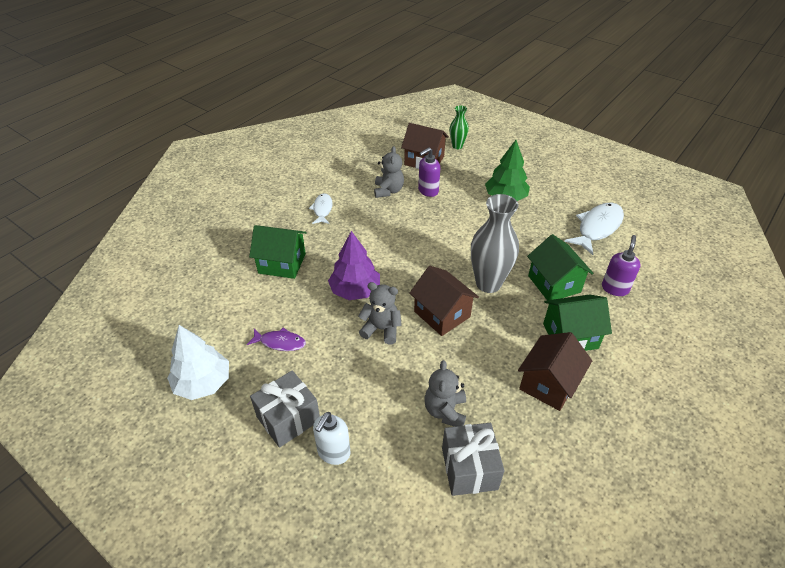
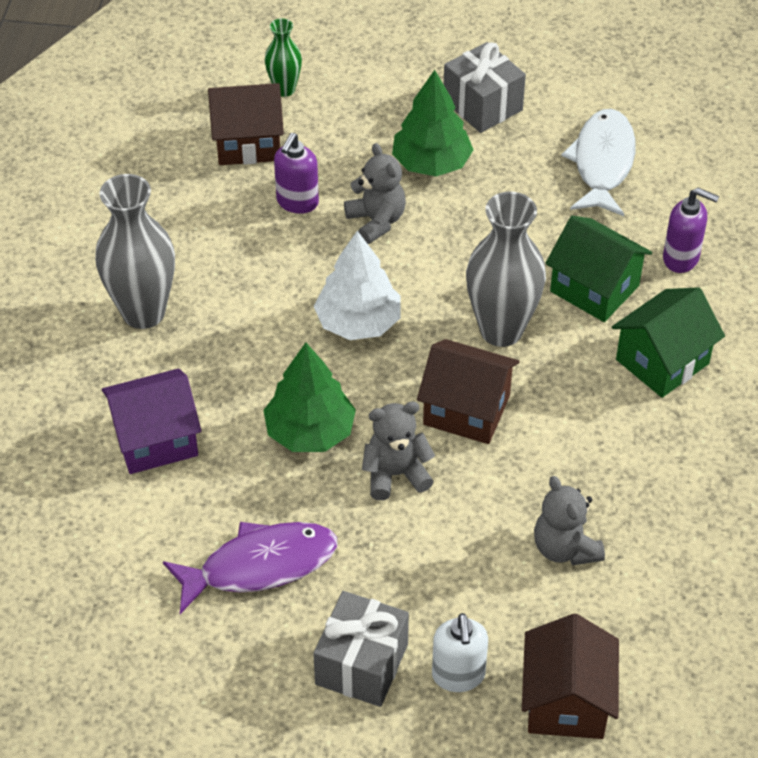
camera: 30 degrees left, 5 degrees up
white tree [167,325,229,400] -> white tree moved to [314,231,400,340]
purple fish [247,327,306,351] -> purple fish [163,522,337,614], size x1.74
green house [249,225,307,279] -> purple house [102,369,201,474]
white fish [309,193,332,224] -> grey vase [95,174,175,329]
purple tree [328,231,380,300] -> green tree [263,343,356,452]
grey teddy bear [374,146,404,198] -> grey teddy bear moved to [344,143,406,244]
grey gift [442,423,504,496] -> grey gift moved to [444,42,526,133]
brown house [518,332,592,411] -> brown house moved to [522,614,619,739]
purple soap dispenser [602,235,641,296] -> purple soap dispenser turned 120 degrees clockwise [663,188,719,273]

